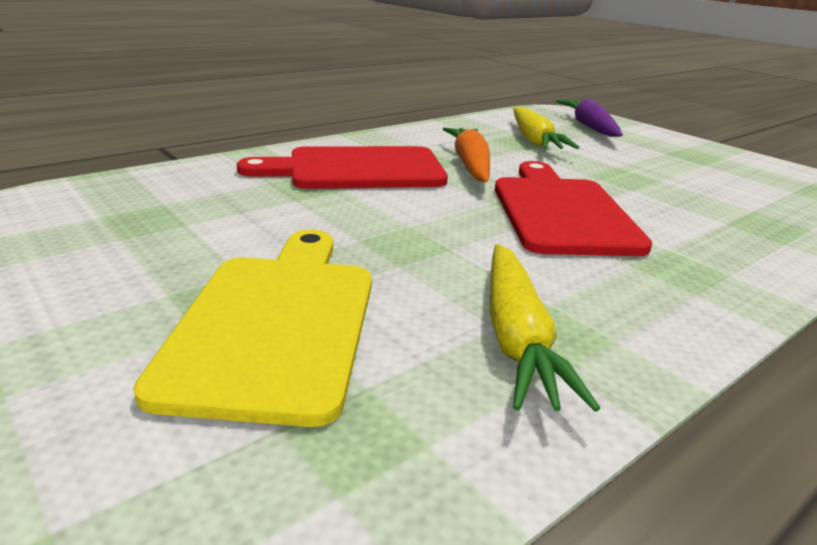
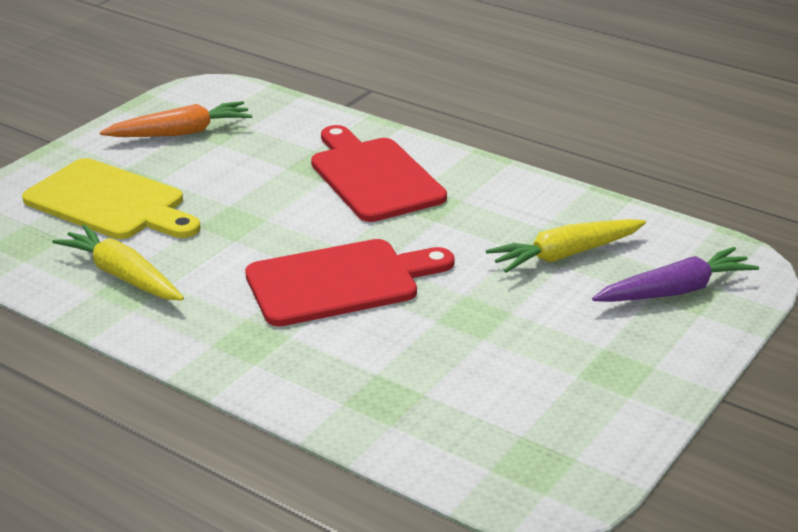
camera: 75 degrees right, 5 degrees up
yellow cutting board [133,230,372,427] -> yellow cutting board turned 45 degrees clockwise [22,158,201,239]
orange carrot [443,128,490,182] -> orange carrot moved to [100,101,252,137]
yellow carrot [489,244,600,412] -> yellow carrot turned 60 degrees clockwise [52,225,184,301]

